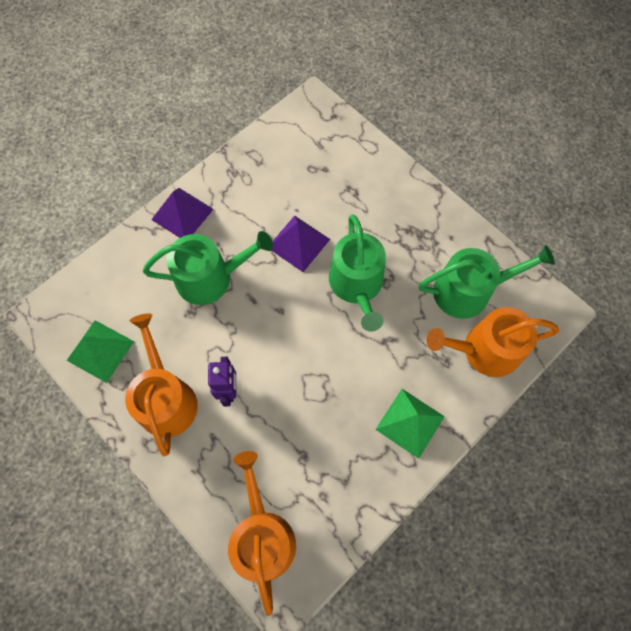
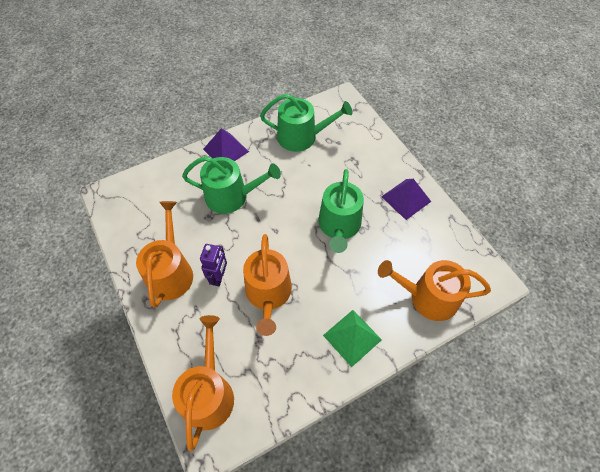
camera: 15 degrees right, 10 degrees down
green pyramid [66,320,134,383] -> none
purple pyramid [271,215,330,272] -> purple pyramid moved to [381,179,431,220]
green watering can [419,245,555,319] -> green watering can moved to [260,94,352,152]
none -> orange watering can [243,234,292,336]

